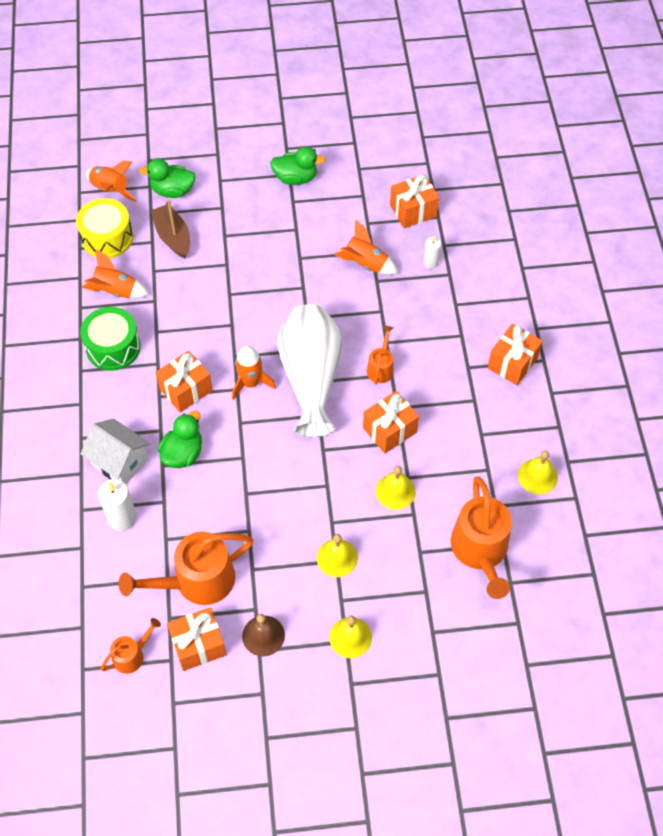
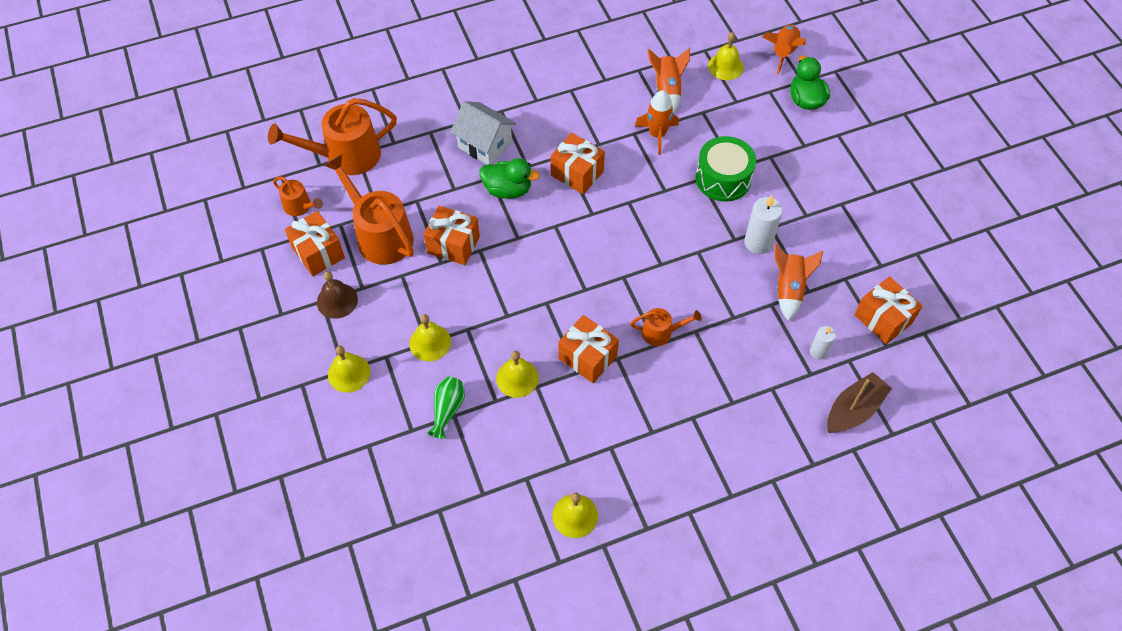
camera: 75 degrees right, 0 degrees up
yellow drum [76,198,133,258] -> yellow bell [708,32,744,80]
green drum [80,307,141,371] -> green drum moved to [696,136,756,202]
white house [80,419,150,484] -> white house turned 75 degrees counterclockwise [451,101,516,165]
white candle [98,479,137,531] -> white candle moved to [744,195,783,254]
brown boat [151,199,190,259] -> brown boat moved to [827,372,892,433]
orange rocket [232,346,276,400] -> orange rocket moved to [635,90,679,155]
green duck [270,146,325,185] -> none
white vase [277,304,342,437] -> none
orange watering can [451,477,512,599] -> orange watering can moved to [268,98,397,175]
orange gift [488,324,543,385] -> orange gift moved to [423,206,480,265]
none -> green vase [427,377,465,439]

